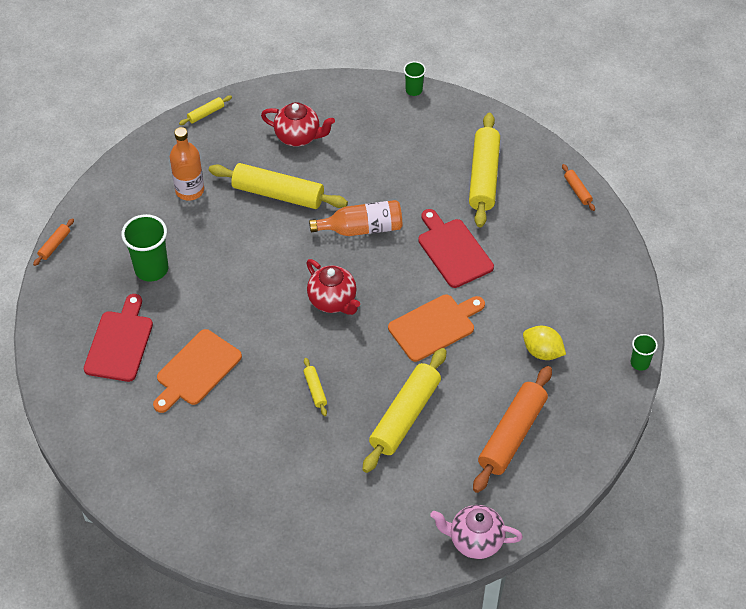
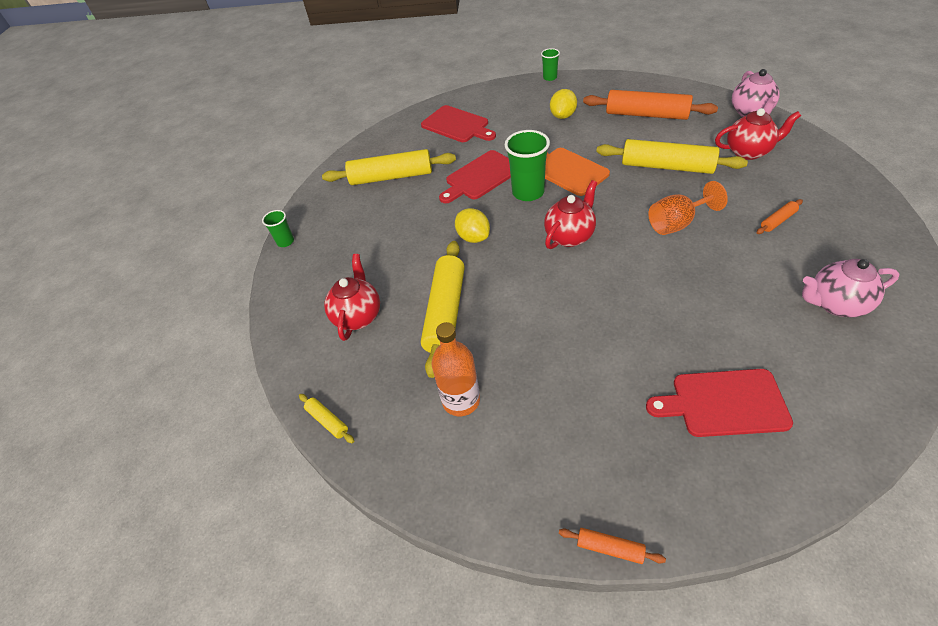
camera: 95 degrees left, 5 degrees down
green cup [121,214,168,282] -> green cup moved to [505,130,550,201]
orange cutting board [153,329,242,413] -> none
yellow rolling pin [303,358,327,416] -> orange goblet [648,181,728,235]
orange bottle [309,200,402,236] -> yellow lemon [455,208,490,243]
orange rolling pin [562,164,595,211] -> orange rolling pin moved to [756,199,803,234]
none -> red cutting board [421,105,496,142]
none -> red teapot [715,108,801,160]
none -> pink teapot [802,259,899,317]

